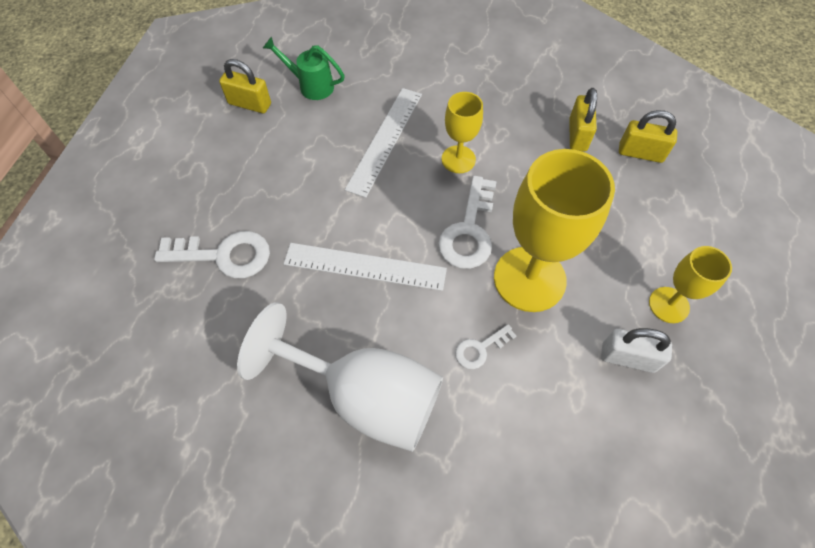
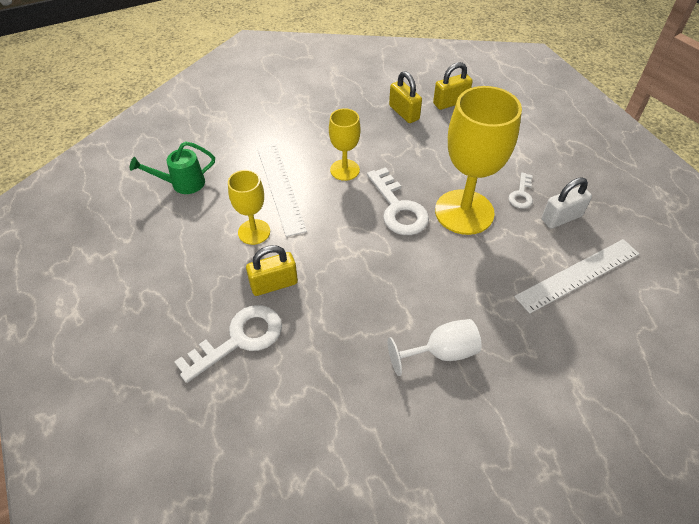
camera: 40 degrees left, 10 degrees down
yellow padlock [219,59,271,113] -> yellow padlock moved to [246,245,298,296]
white goblet [237,302,443,452] -> white goblet [388,319,482,376], size x0.53
white ruler [284,243,447,291] -> white ruler moved to [514,239,639,314]
white key [455,324,516,369] -> white key moved to [508,173,533,209]
yellow goblet [649,246,732,323] -> yellow goblet moved to [228,170,270,245]

